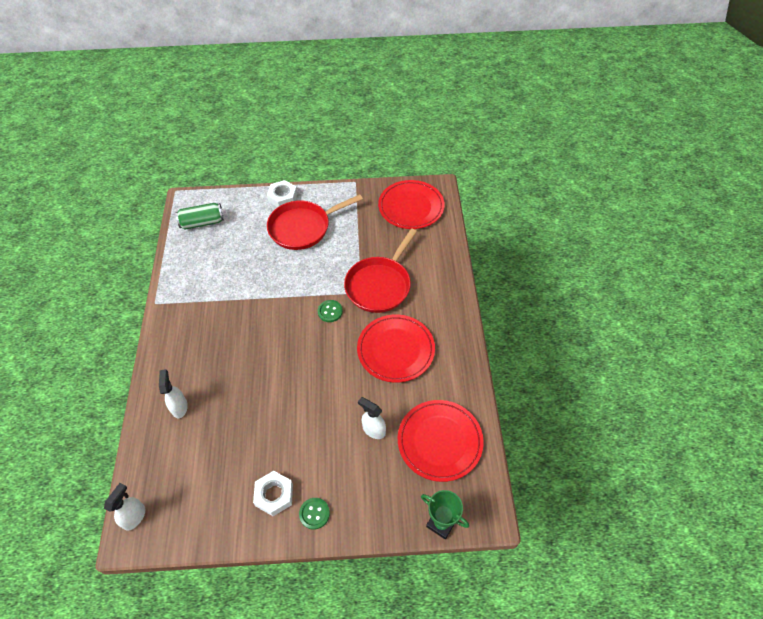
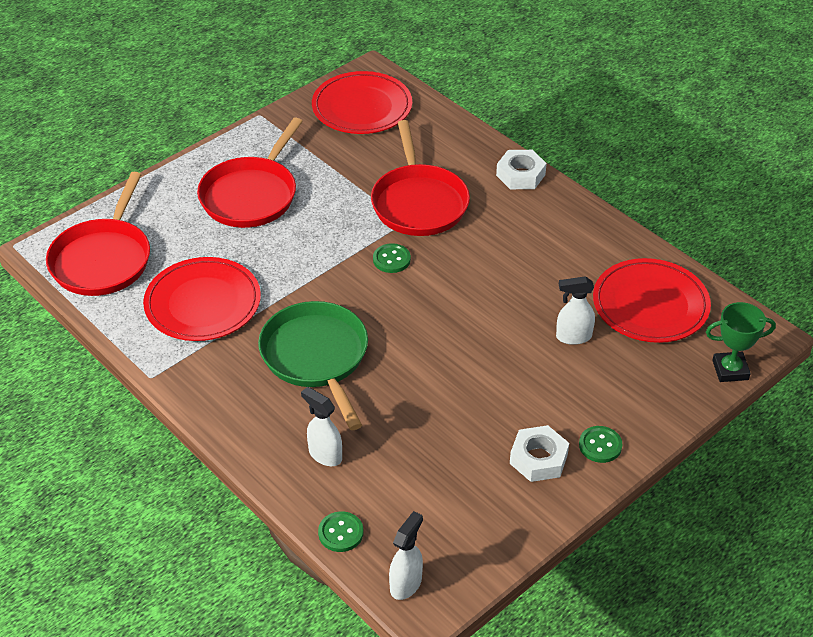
camera: 40 degrees left, 10 degrees down
white spray bottle [104,483,145,531] -> white spray bottle turned 45 degrees clockwise [389,511,423,600]
green can [176,203,224,230] -> red pan [46,172,150,296]
white nut [267,180,297,207] -> white nut moved to [496,150,547,189]
red plate [357,314,435,383] -> red plate moved to [143,257,261,341]
none -> green pan [258,301,368,430]
none -> green button [318,511,363,552]

